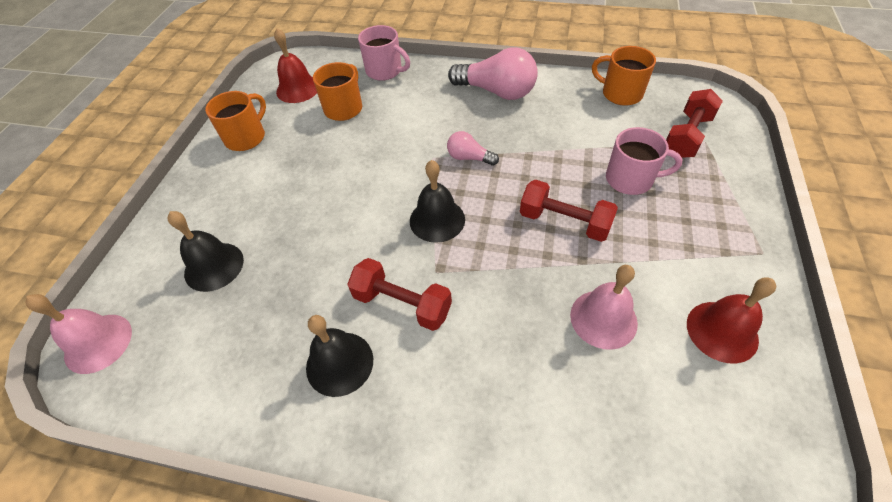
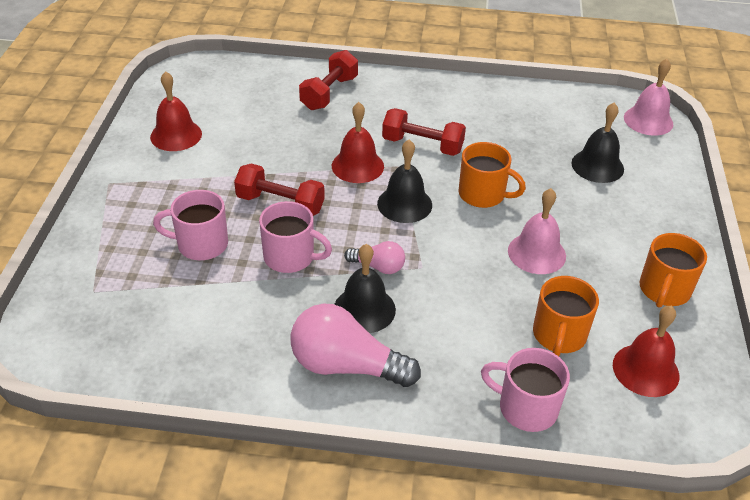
camera: 170 degrees right, 10 degrees down
black bell [306,315,373,397] -> black bell moved to [334,244,396,333]
pink bell [570,265,638,350] -> pink bell moved to [508,188,566,274]
orange mug [592,46,656,106] -> orange mug moved to [459,142,526,208]
red dumbbell [666,89,723,158] -> red dumbbell moved to [299,50,358,110]
none -> pink mug [259,201,332,273]
none -> red bell [332,102,384,183]

